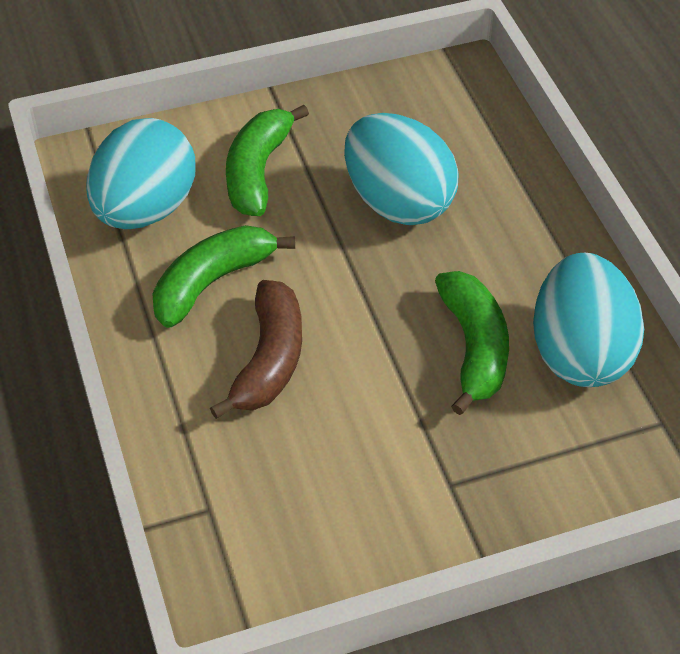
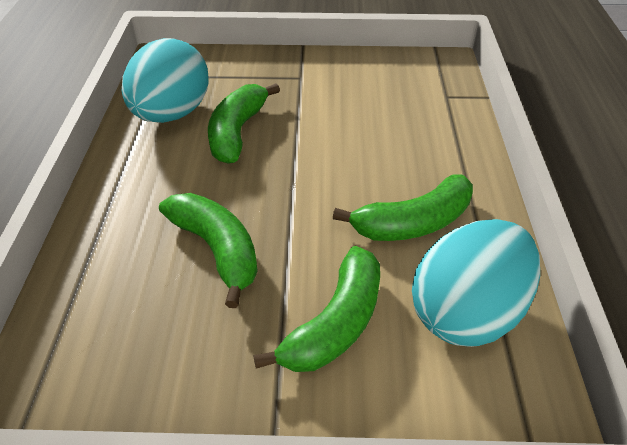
camera: 160 degrees left, 5 degrees down
brown banana [210,280,302,419] -> none
turquoise egg [344,113,459,225] -> green banana [159,193,258,308]

